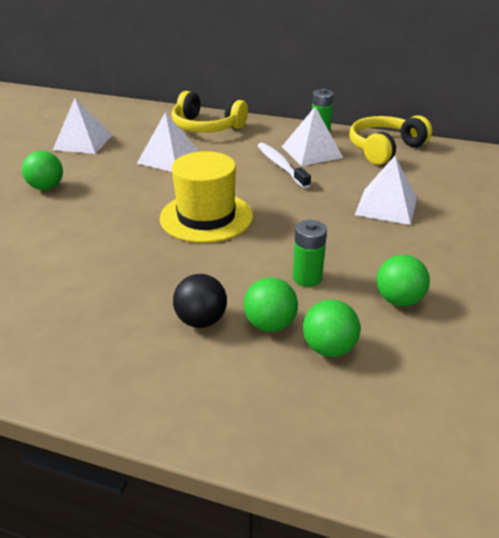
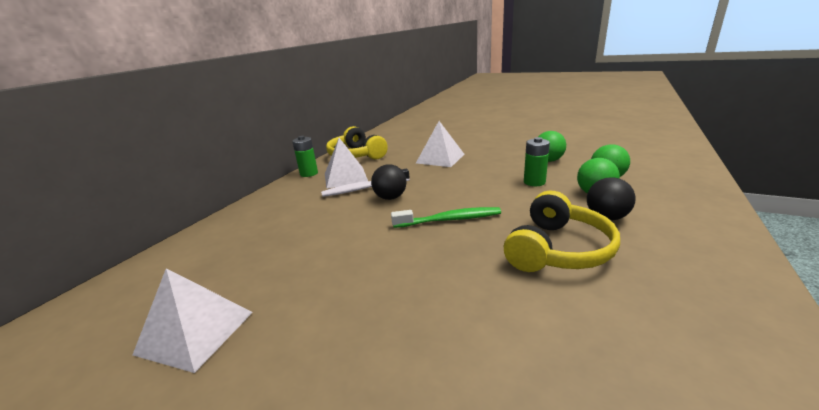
camera: 80 degrees left, 10 degrees down
green ball [22,151,63,190] -> none
white pyramid [137,112,200,172] -> none
yellow hat [160,151,253,243] -> green toothbrush [391,207,501,228]
yellow headphones [171,91,248,133] -> yellow headphones moved to [504,191,620,272]
none -> black ball [371,164,407,200]

